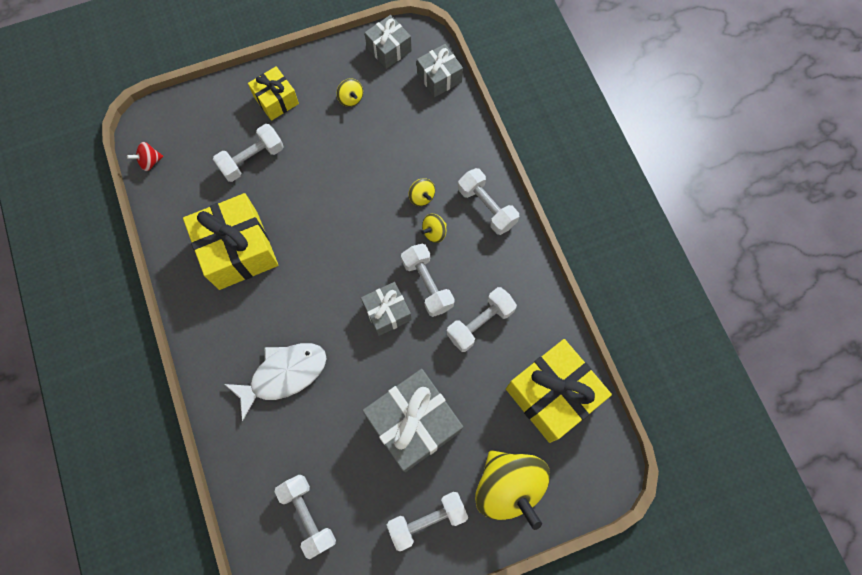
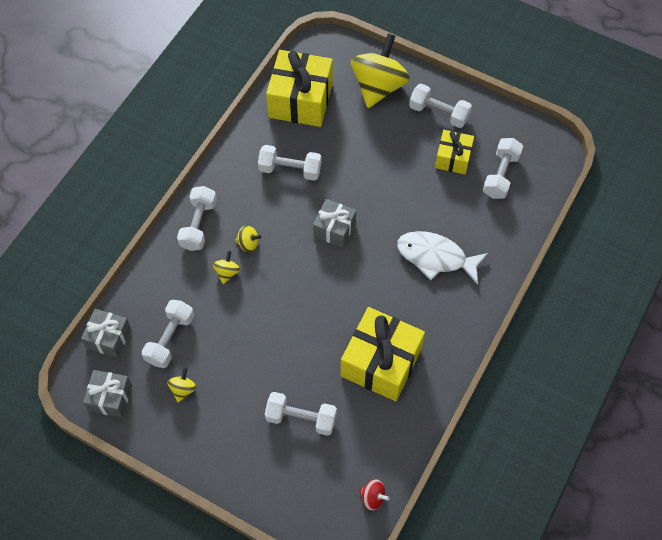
camera: 130 degrees left, 10 degrees down
yellow gift [248,66,299,121] -> yellow gift moved to [435,130,474,174]
grey gift [362,369,463,472] -> none
white dumbbell [401,243,455,317] -> white dumbbell moved to [141,300,194,368]

